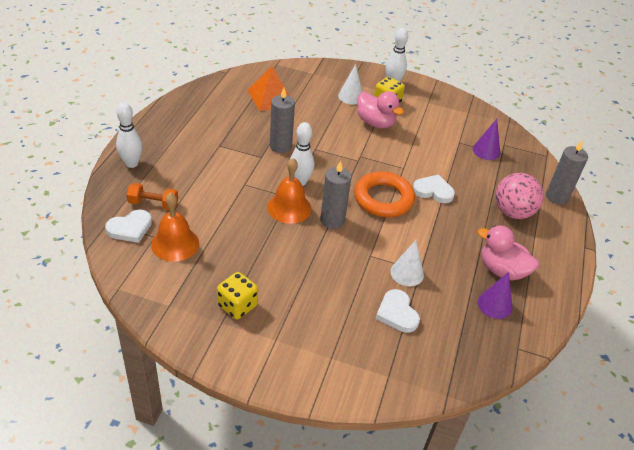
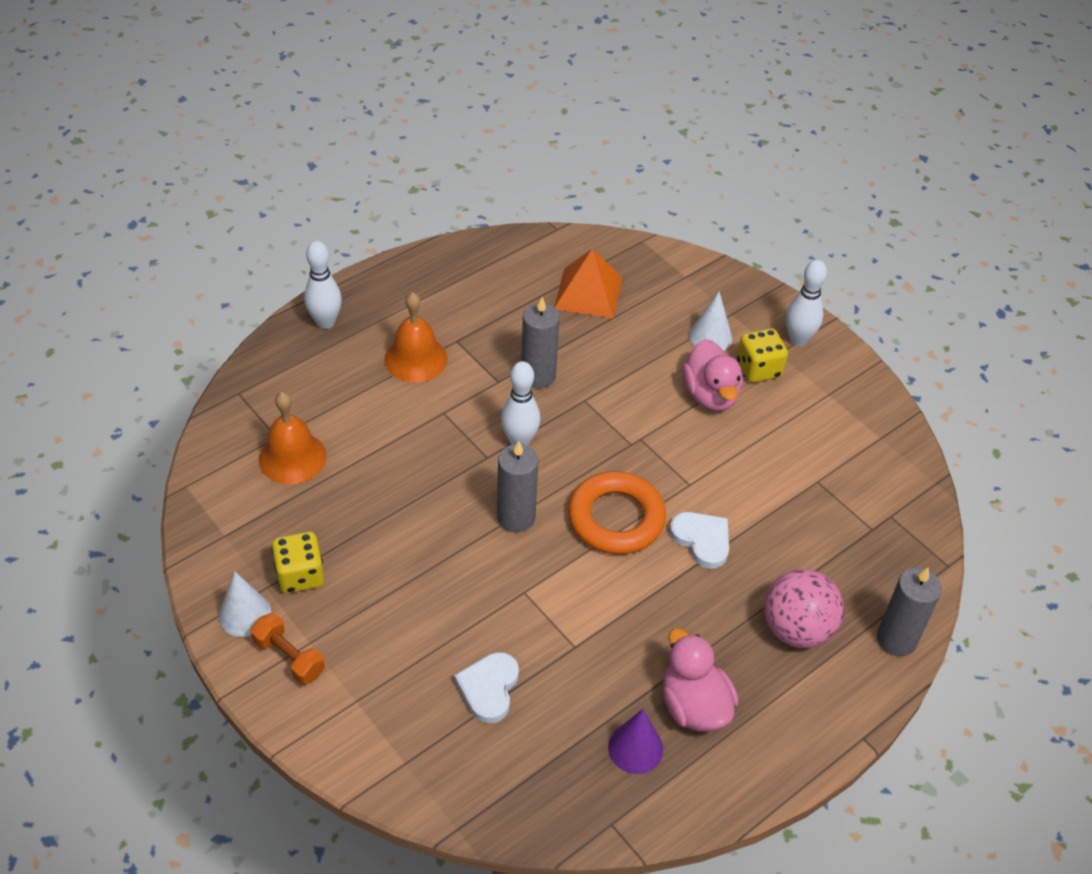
camera: 35 degrees right, 5 degrees up
white heart [105,210,152,243] -> none
orange dumbbell [126,183,178,210] -> orange dumbbell moved to [250,613,325,685]
orange bell [267,158,311,224] -> orange bell moved to [384,292,448,383]
white cone [391,240,424,286] -> white cone moved to [219,571,272,637]
purple cone [473,119,500,160] -> none

